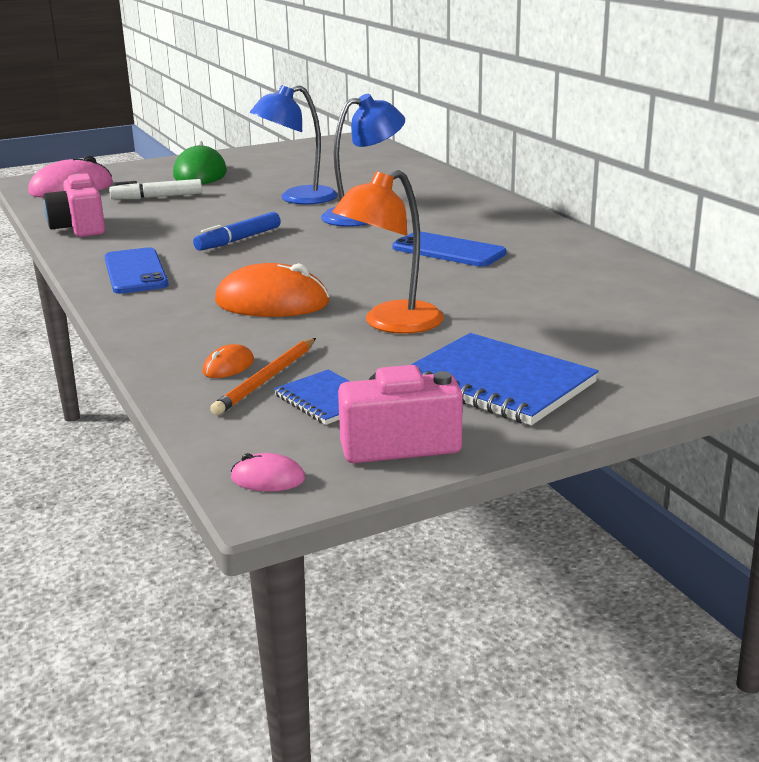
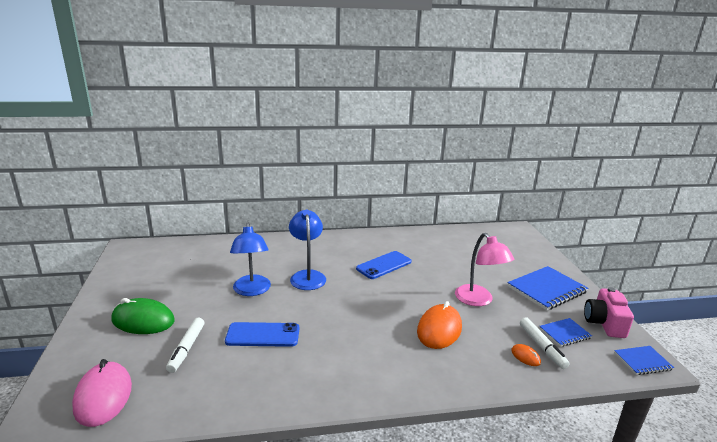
camera: 75 degrees left, 0 degrees up
pink camera [43,173,105,237] -> none
blue phone [104,247,169,294] -> blue phone moved to [225,322,299,347]
blue marker [193,212,281,250] -> none
orange pencil [210,338,316,415] -> white marker [520,317,570,369]
pink mouse [231,453,305,491] -> blue notebook [614,346,674,375]
orange lamp [332,170,444,334] -> pink lamp [455,233,514,306]

